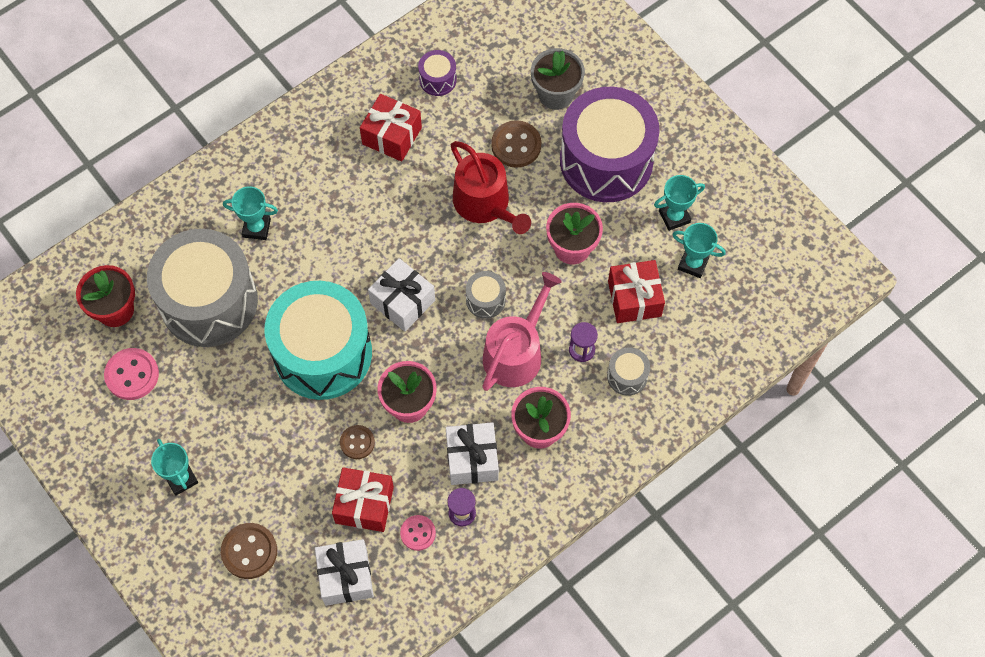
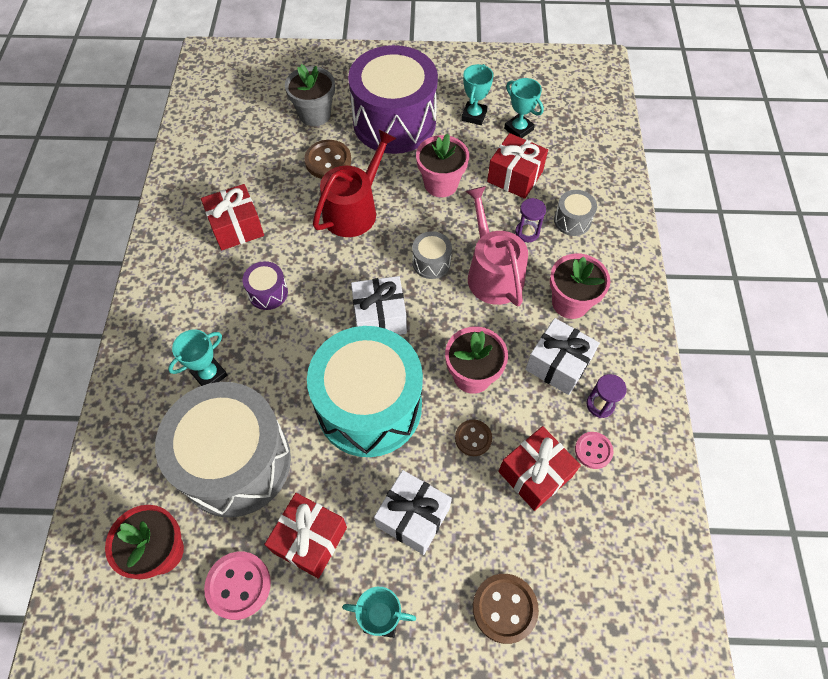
camera: 50 degrees left, 5 degrees down
white gift [315,539,374,606] -> white gift moved to [374,470,452,555]
purple drum [418,50,457,96] -> purple drum moved to [243,261,288,310]
red watering can [451,141,531,234] -> red watering can turned 60 degrees counterclockwise [313,130,397,237]
turquoise trophy [672,223,726,278] -> turquoise trophy turned 75 degrees clockwise [504,78,544,138]
none -> red gift [264,493,347,579]

